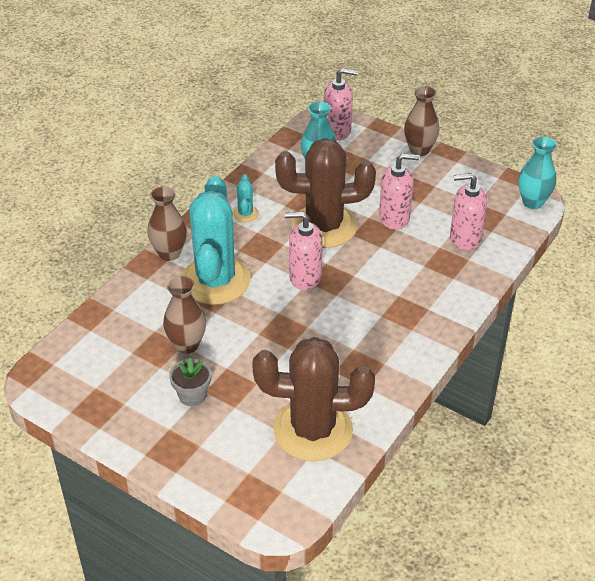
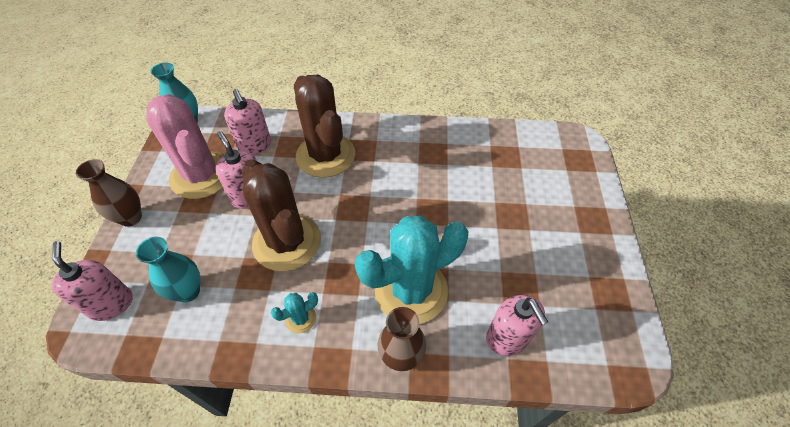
camera: 120 degrees left, 10 degrees up
brown vase [163,276,206,354] -> none
grey flower pot [169,357,212,406] -> none
brown cactus [252,337,375,461] -> brown cactus moved to [294,74,355,178]
pink soap dispenser [284,212,323,290] -> pink soap dispenser moved to [486,295,548,356]
none -> pink cactus [146,94,224,199]

